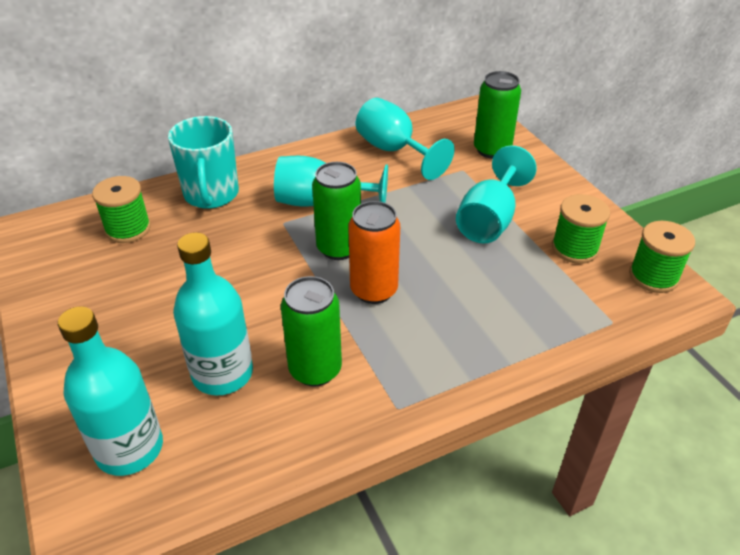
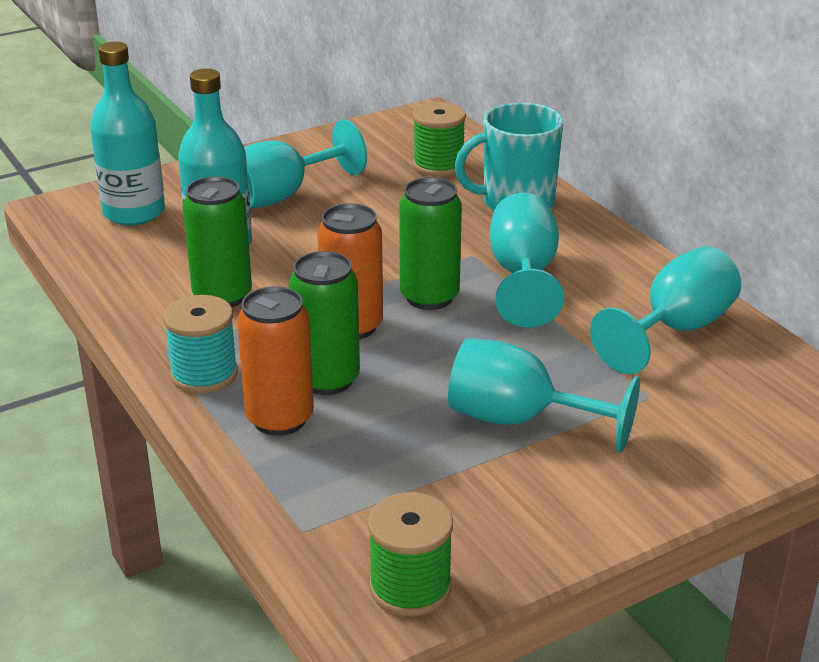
camera: 85 degrees right, 10 degrees down
green can [474,71,521,159] -> green can moved to [289,251,360,395]
green spool [552,194,610,264] -> none
none -> turquoise spool [163,295,238,393]
none -> orange can [237,286,314,436]
none -> turquoise goblet [244,119,367,209]

